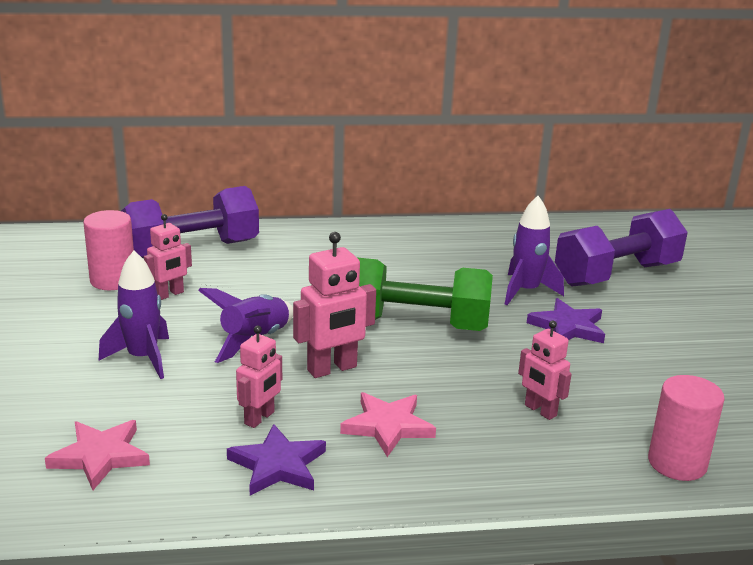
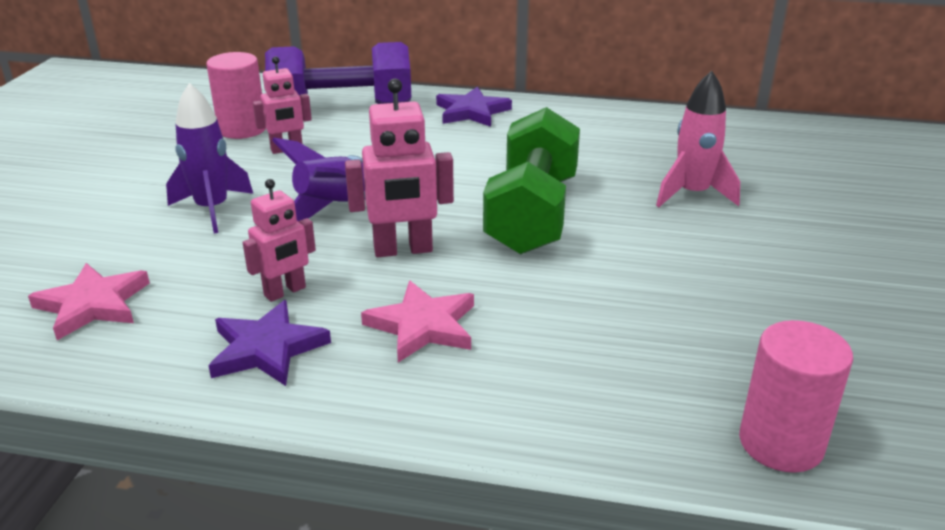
camera: 20 degrees right, 5 degrees up
green dumbbell [358,258,493,331] -> green dumbbell turned 75 degrees clockwise [483,107,580,254]
purple rocket [505,196,564,305] -> pink rocket [656,71,740,207]
pink robot [518,321,572,420] -> none
purple star [527,298,605,343] -> purple star moved to [436,87,512,127]
purple dumbbell [555,209,688,287] -> none

